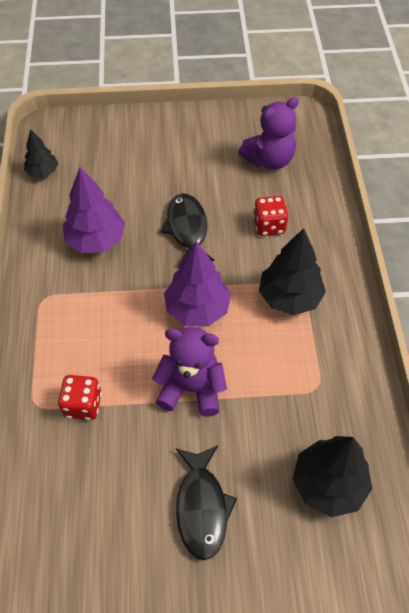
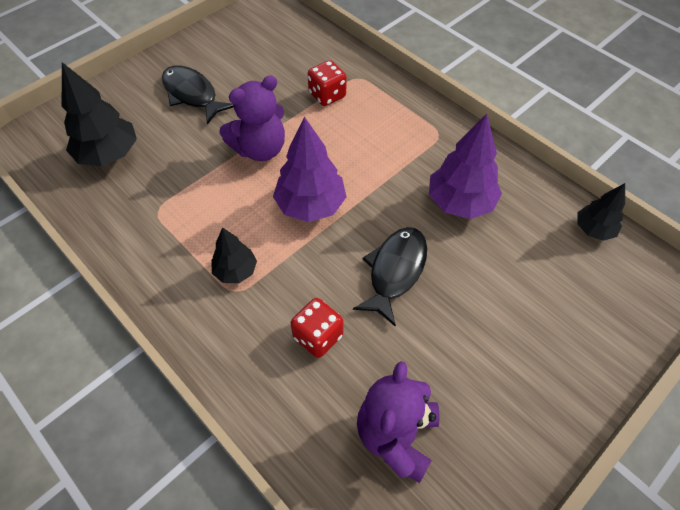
camera: 140 degrees right, 0 degrees up
black fish [160,193,214,265] -> black fish turned 105 degrees counterclockwise [353,227,427,327]
black tree [259,228,326,315] -> black tree [211,227,257,283], size x0.59

